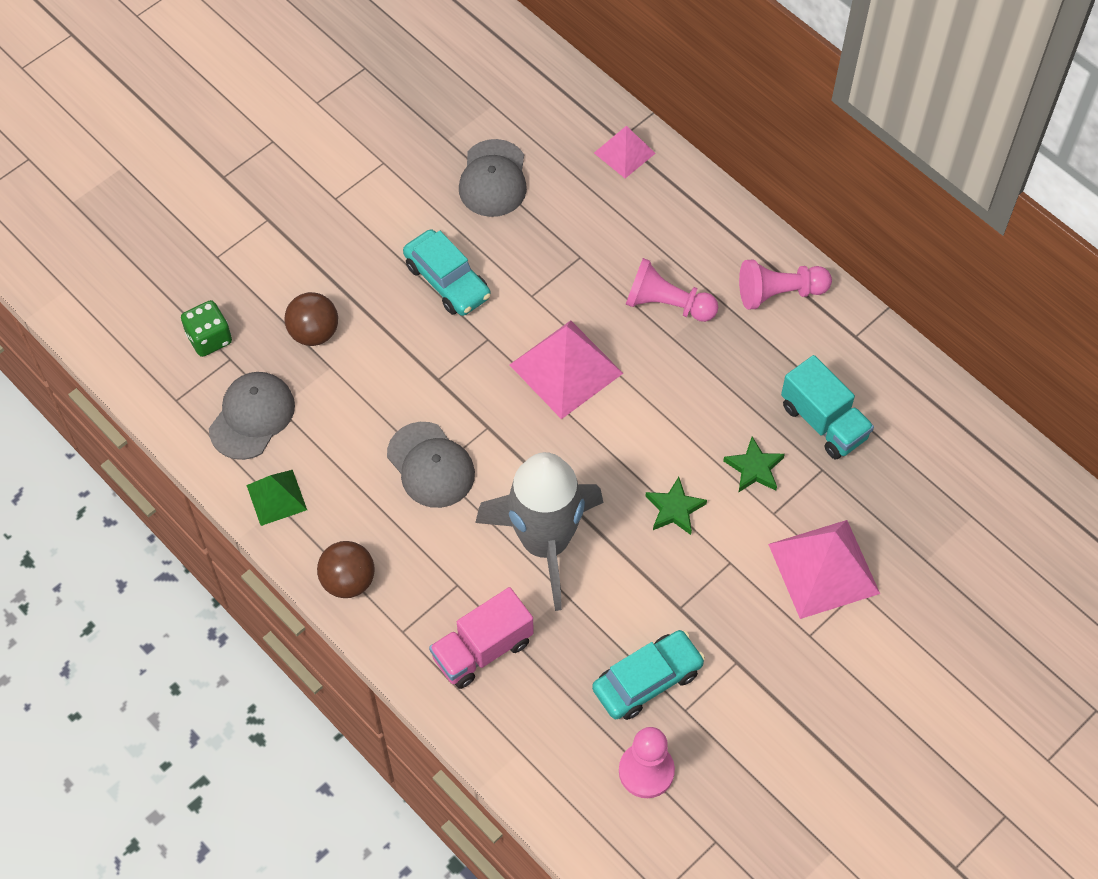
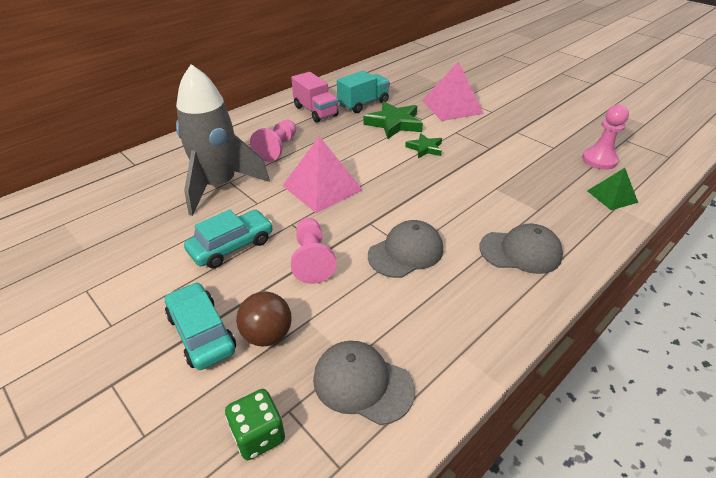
camera: 90 degrees left, 20 degrees down
green pyramid [246,470,307,526] -> green pyramid moved to [587,168,638,210]
brown ball [317,541,375,598] -> none
pink truck [429,587,534,689] -> pink truck moved to [291,72,339,123]
grey cap [459,139,527,217] -> grey cap moved to [479,224,563,274]
grey rocket [475,452,604,611] -> grey rocket moved to [176,64,270,216]
turquoise car [592,630,705,720] -> turquoise car moved to [165,282,236,370]
pink pyramid [594,126,656,178] -> none
green star [723,436,785,493] -> green star [363,101,423,139], size x1.68
pink pawn [739,260,832,310] -> pink pawn moved to [291,218,336,284]

